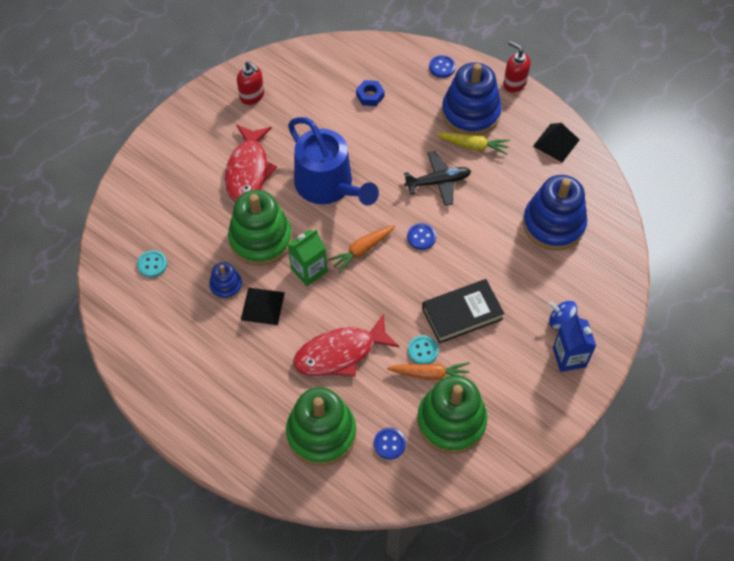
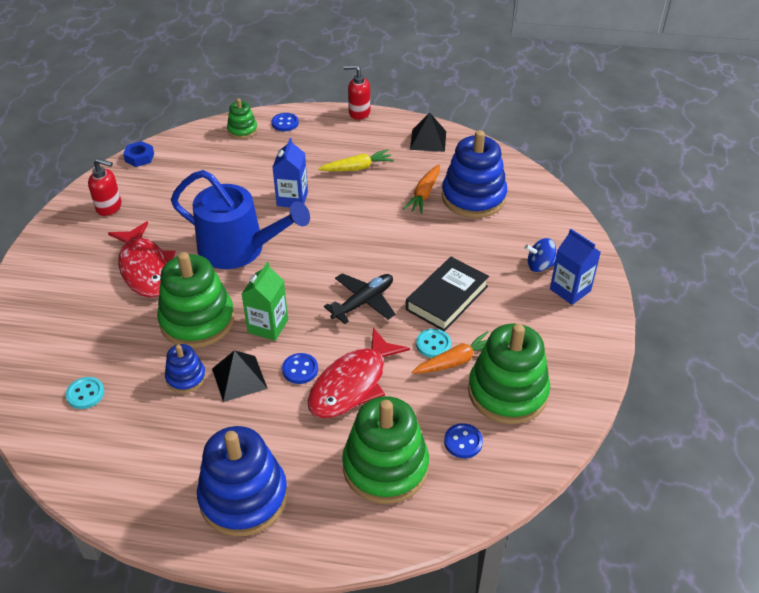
camera: 30 degrees left, 15 degrees down
orange carrot [328,225,395,273] -> orange carrot moved to [403,164,440,214]
blue nut [356,80,384,106] -> blue nut moved to [123,141,154,167]
black plane [404,151,471,206] -> black plane moved to [324,273,395,324]
blue button [407,223,436,250] -> blue button moved to [282,353,318,384]
blue stacking toy [442,62,502,136] -> blue stacking toy moved to [197,426,288,536]
none -> green stacking toy [227,98,258,139]
none -> blue carton [272,138,308,207]

